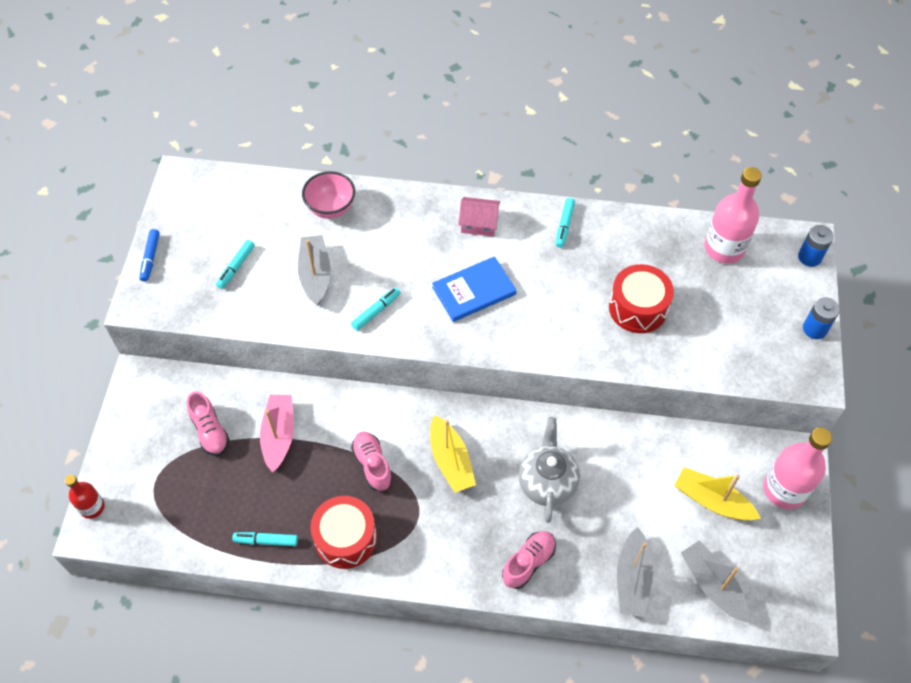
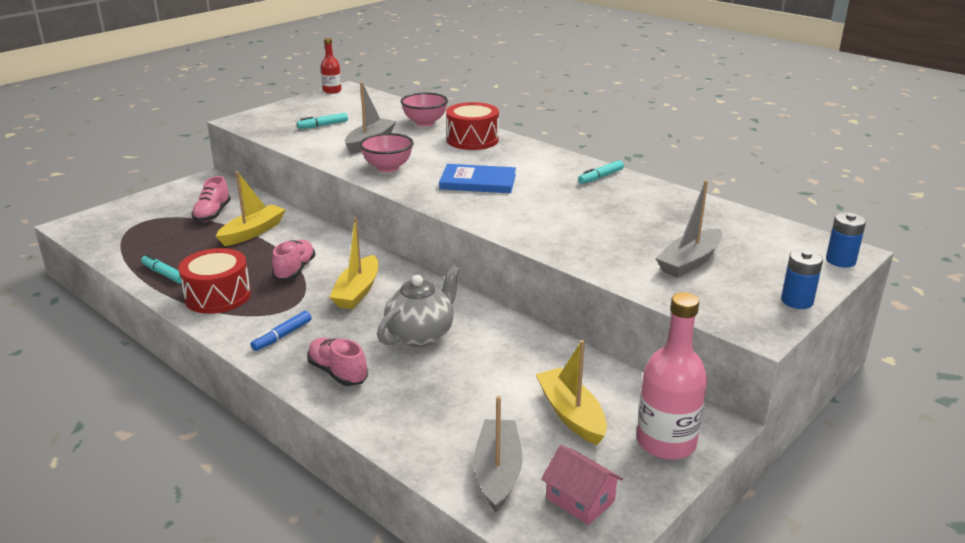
camera: 35 degrees right, 30 degrees down
red bottle [65,475,105,519] -> red bottle moved to [321,38,342,94]
blue marker [139,229,160,282] -> blue marker moved to [251,311,312,351]
pink boat [260,395,294,473] -> yellow boat [216,171,286,246]
turquoise marker [351,287,401,331] -> pink bowl [360,133,414,172]
pink house [458,197,500,237] -> pink house moved to [541,445,623,525]
pink shoe [502,531,556,589] -> pink shoe turned 120 degrees counterclockwise [307,338,368,386]
red drum [609,264,674,333] -> red drum moved to [446,102,499,150]
grey boat [617,527,653,617] -> grey boat moved to [655,180,722,278]
pink bottle [704,167,762,264] -> none

